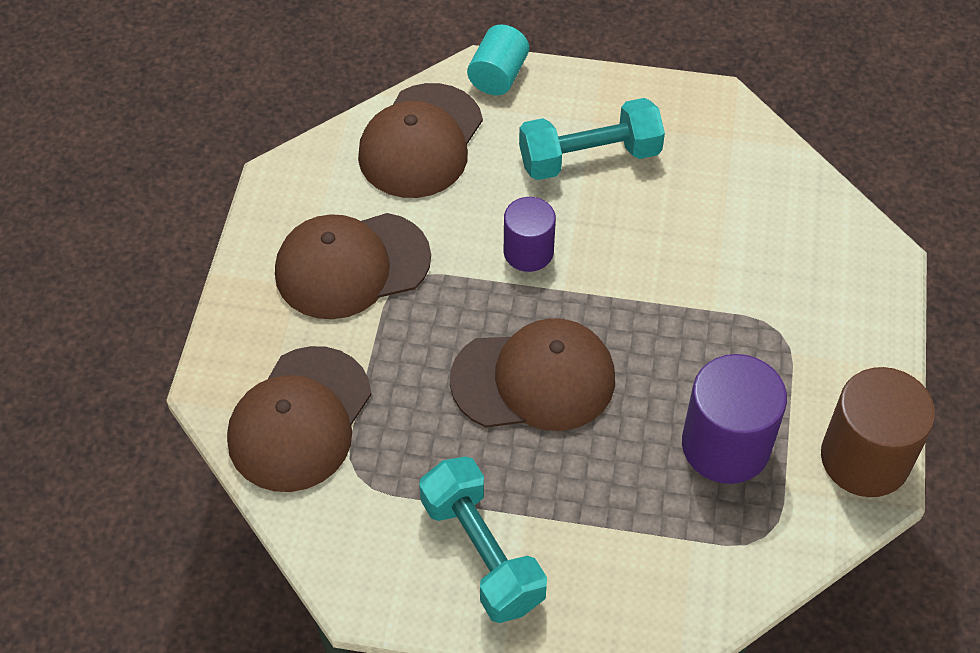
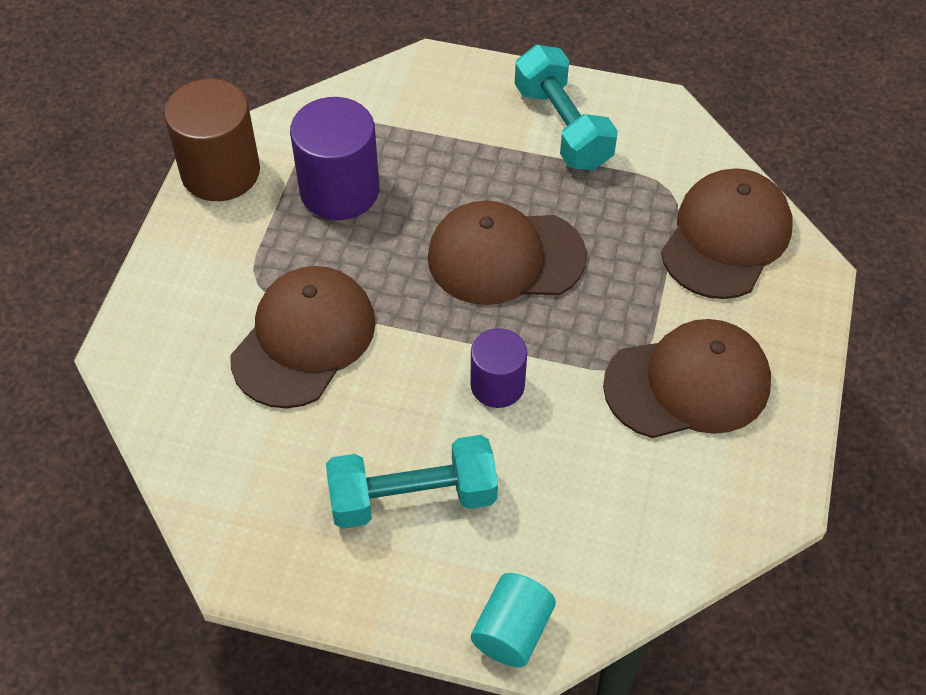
camera: 175 degrees left, 0 degrees up
brown cap [358,83,483,198] -> brown cap moved to [230,266,375,408]

